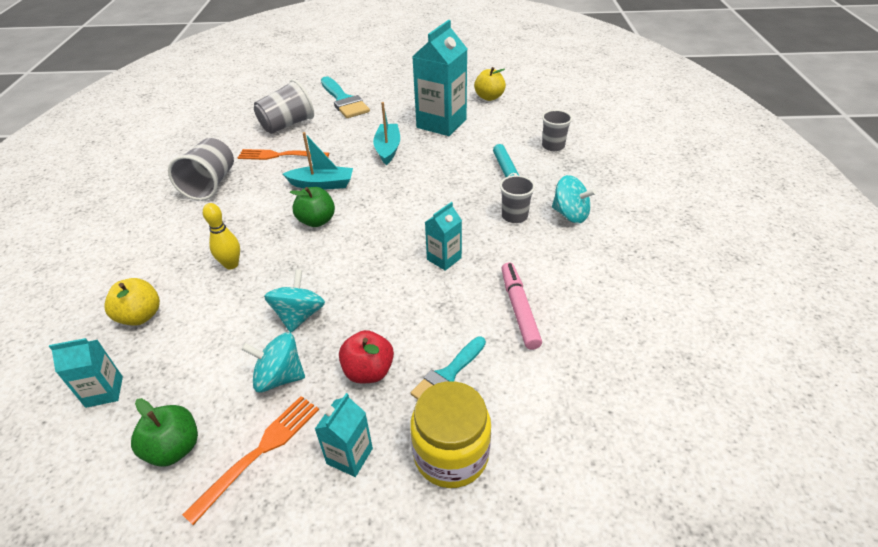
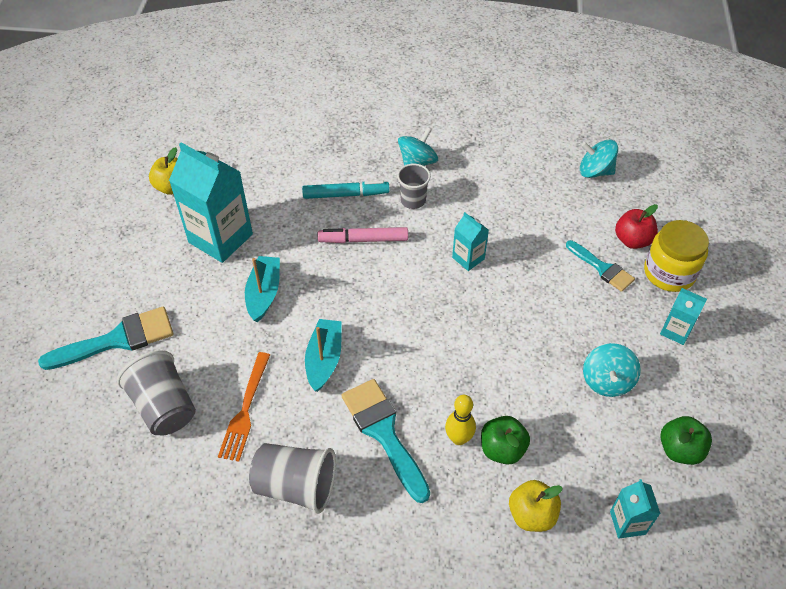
camera: 85 degrees left, 10 degrees up
orange fork [182,396,319,525] -> none
turquoise spinning top [264,269,325,333] -> turquoise spinning top moved to [580,140,618,178]
green apple [290,187,335,227] -> green apple moved to [481,416,530,464]
red apple [339,330,394,384] -> red apple moved to [615,204,658,249]
turquoise boat [373,102,400,165] -> turquoise boat turned 90 degrees clockwise [245,256,280,322]
pink marker [501,263,542,350] -> pink marker moved to [318,227,408,243]
grey cup [542,110,572,151] -> none
none -> turquoise brush [341,379,430,503]

